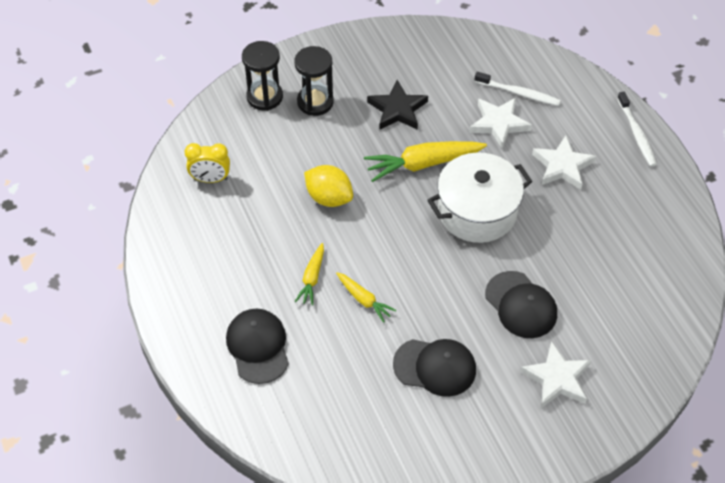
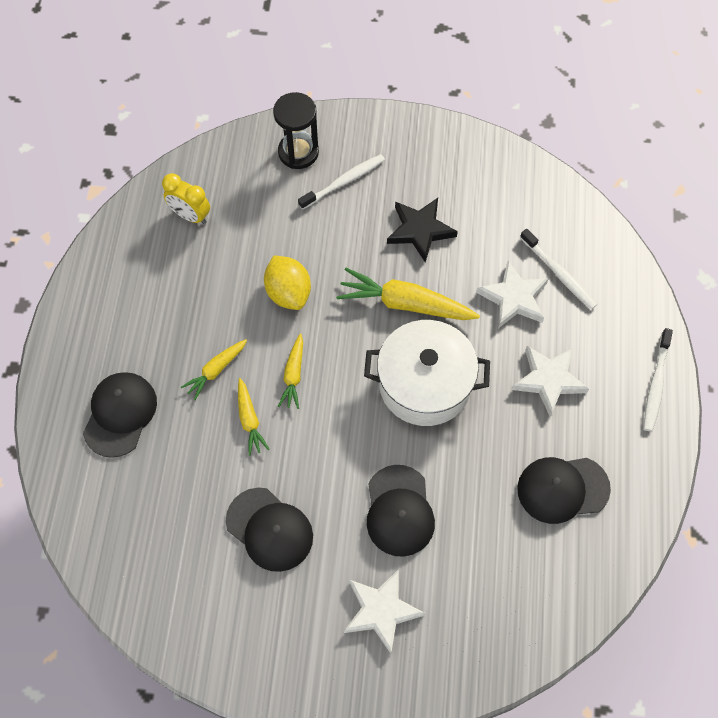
camera: 30 degrees right, 10 degrees up
black hourglass [294,46,334,116] -> white toothbrush [298,154,385,210]
none -> yellow carrot [278,333,303,409]
none -> black cap [517,457,611,524]

